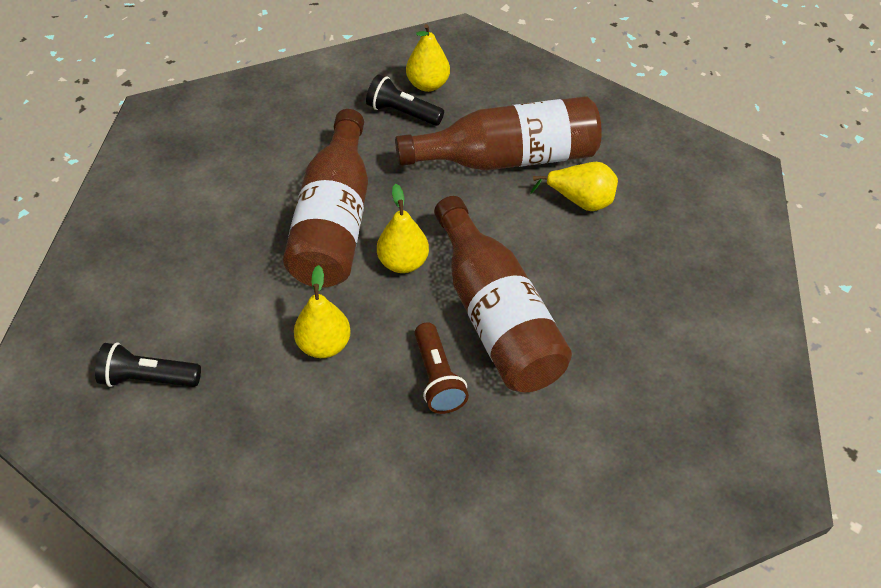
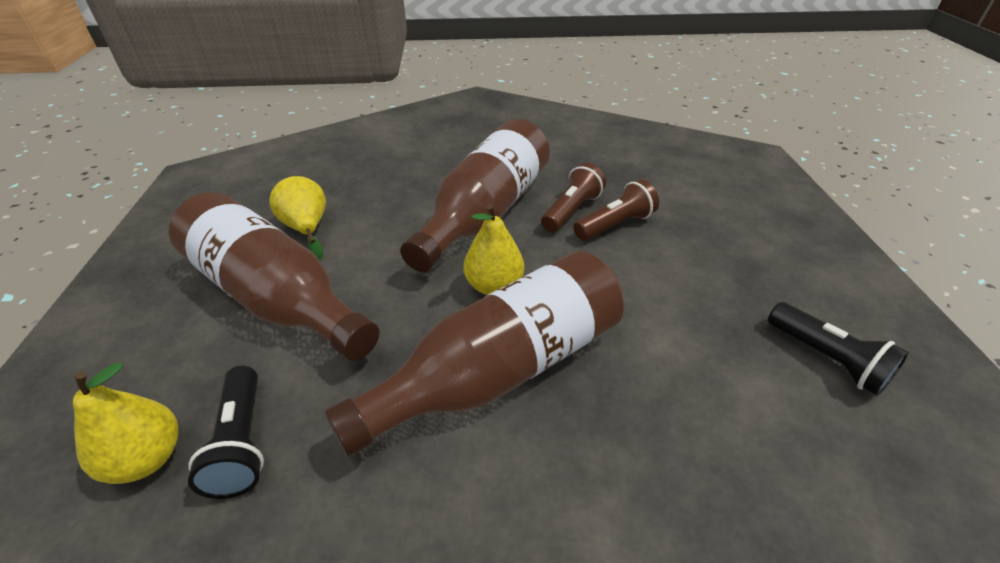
camera: 130 degrees left, 10 degrees down
yellow pear [294,265,351,358] -> none
none -> brown flashlight [574,179,659,241]

